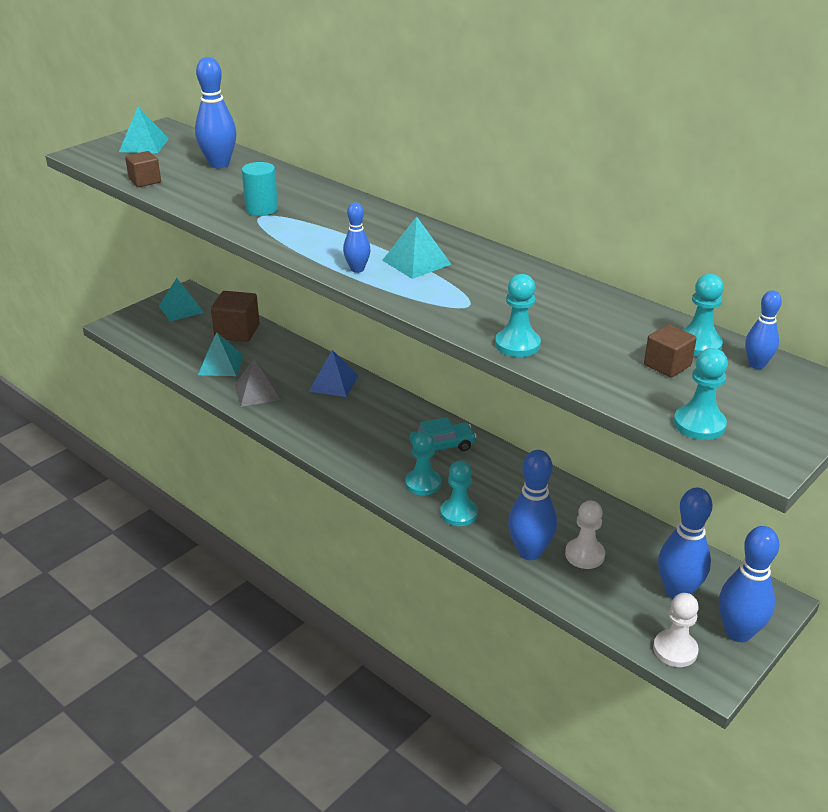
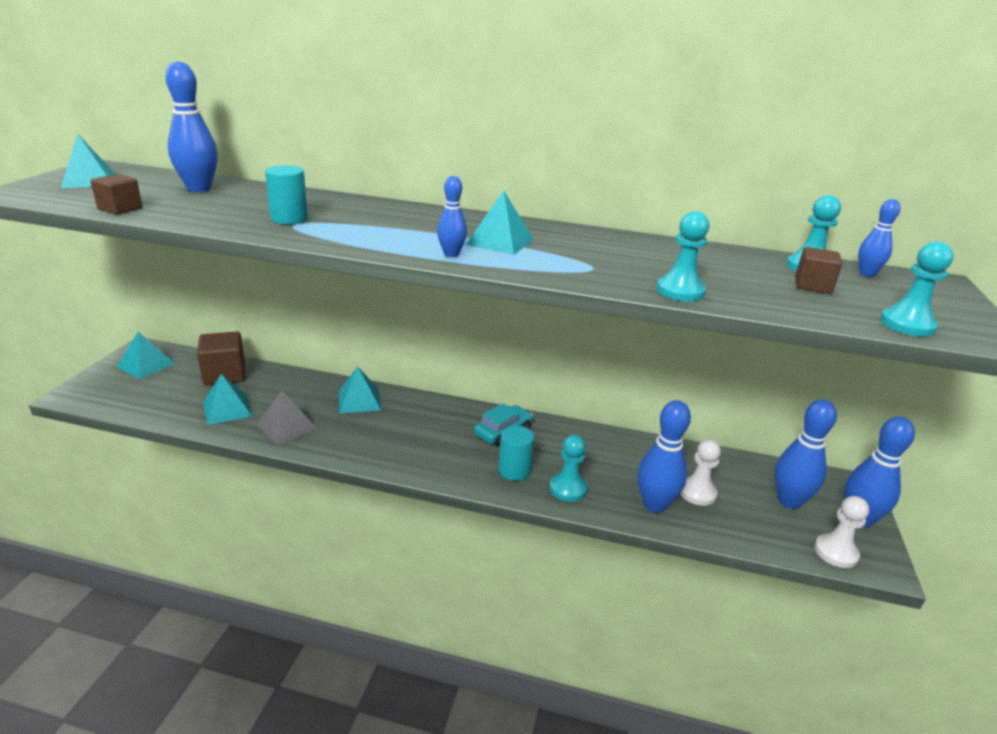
camera: 30 degrees left, 5 degrees down
blue pyramid [309,350,359,397] -> turquoise pyramid [339,366,381,414]
turquoise pawn [405,432,441,495] -> turquoise cylinder [498,426,534,481]

